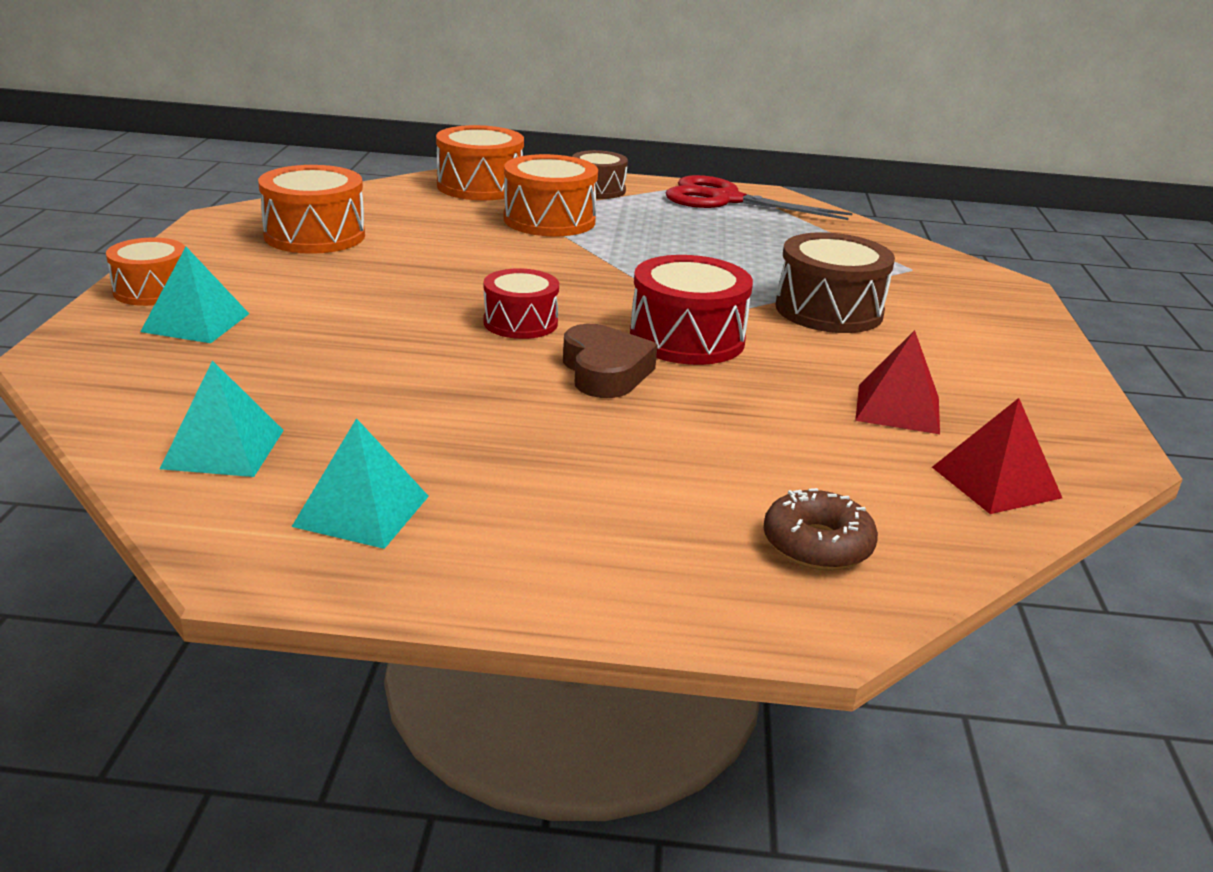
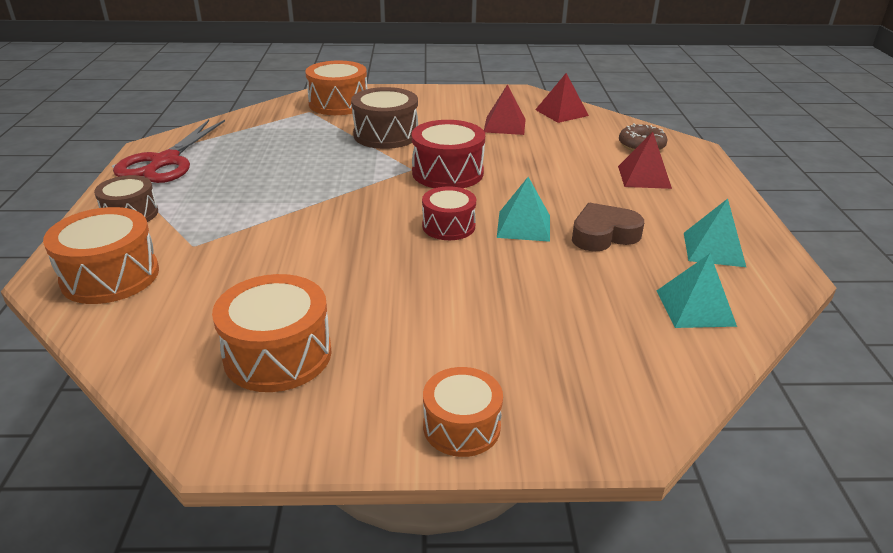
camera: 95 degrees left, 5 degrees up
turquoise pyramid [140,247,249,343] -> turquoise pyramid moved to [497,177,550,242]
orange drum [504,154,598,236] -> orange drum moved to [305,60,367,115]
brown heart [563,324,657,398] -> brown heart moved to [572,203,644,251]
none -> red pyramid [618,132,672,189]

